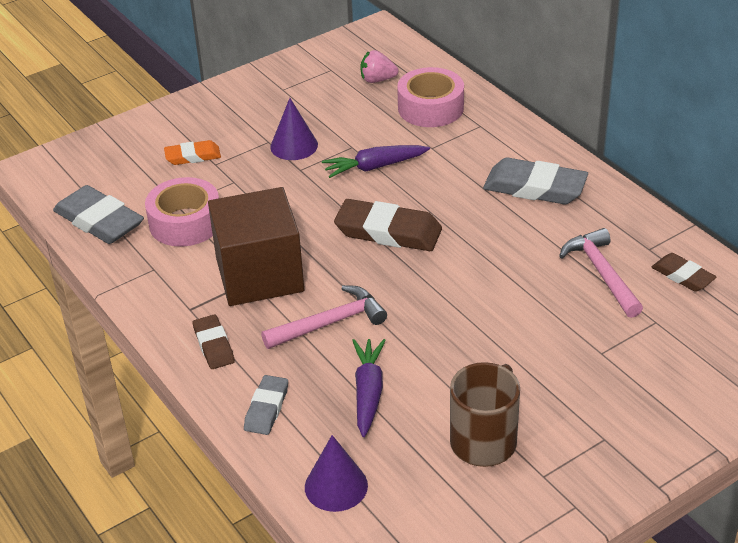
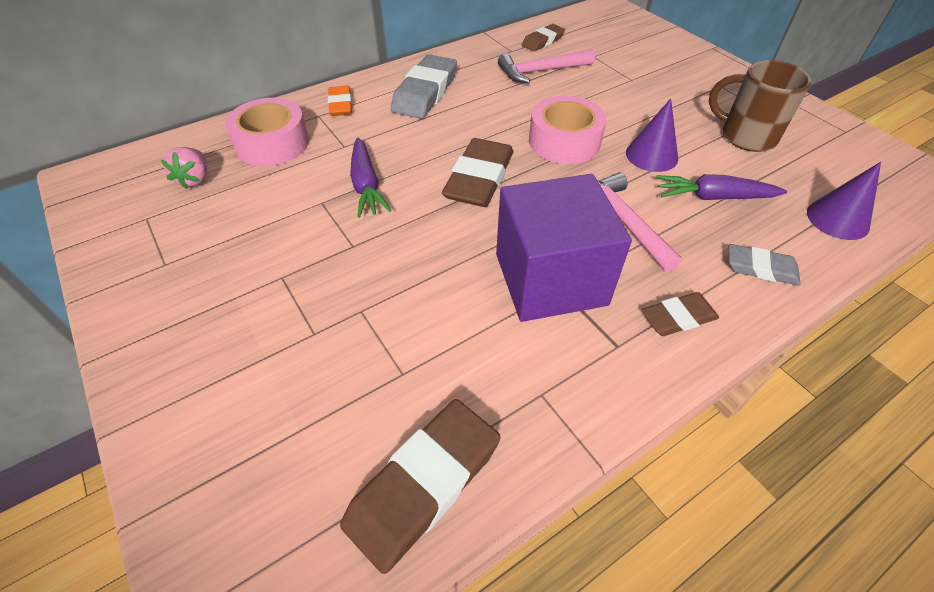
camera: 90 degrees left, 10 degrees up
grey eraser [53,185,144,244] -> brown eraser [340,399,500,574]
pink tape [145,177,219,247] -> pink tape moved to [529,96,607,164]
orange eraser [164,140,221,165] -> orange eraser moved to [328,86,352,116]
brown cube [208,187,304,306] -> purple cube [496,174,632,322]
purple cone [270,98,318,160] -> purple cone moved to [626,98,678,172]

